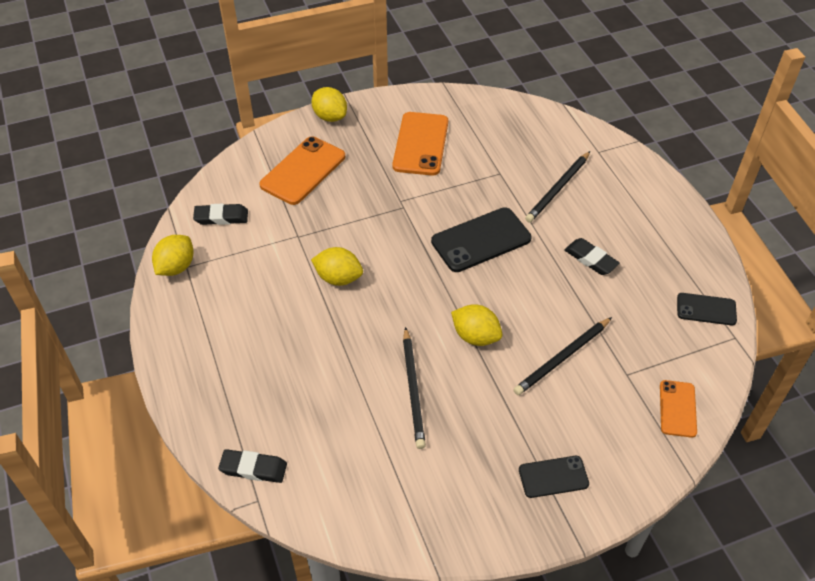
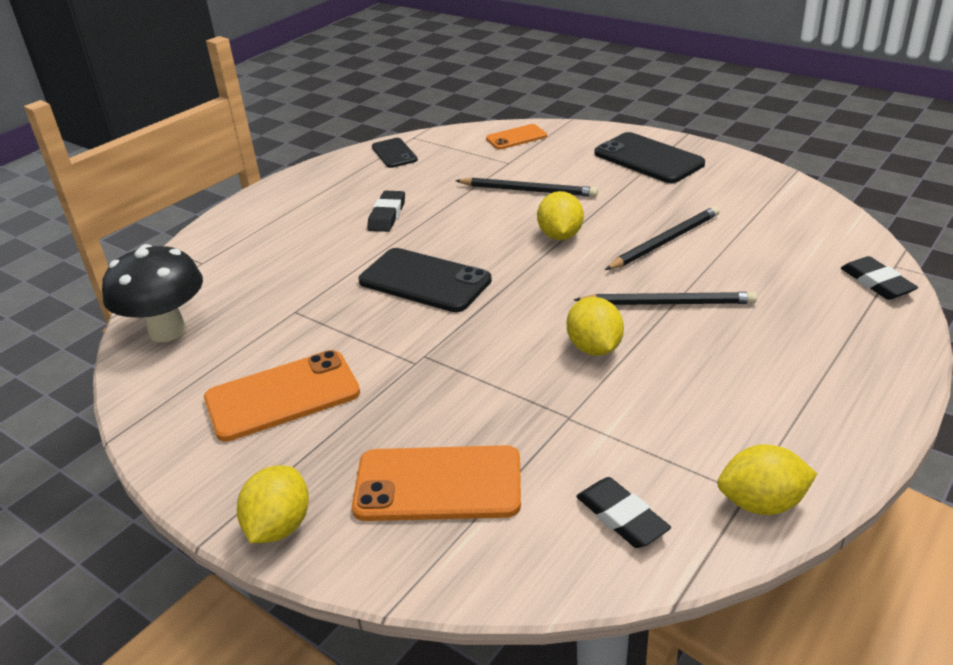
camera: 120 degrees left, 15 degrees down
black phone [519,456,589,498] -> black phone [594,132,705,183], size x1.71
black pencil [525,151,590,223] -> black pencil moved to [574,292,757,305]
none -> black mushroom [102,244,203,342]

